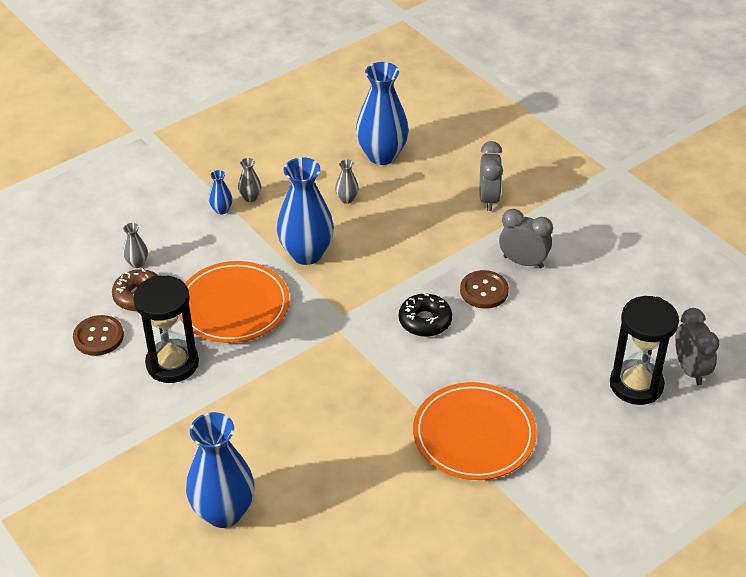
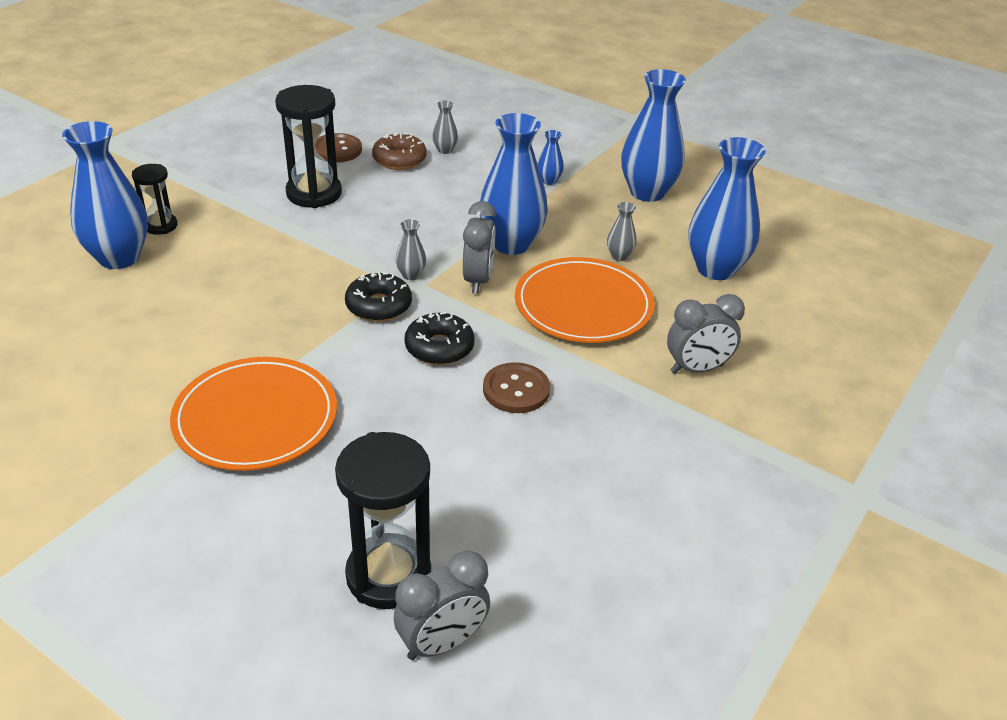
camera: 70 degrees right, 5 degrees down
orange plate [180,261,290,343] -> orange plate moved to [515,257,655,343]
grey vase [238,158,261,202] -> grey vase moved to [396,219,426,280]
grey clock [499,209,553,268] -> grey clock moved to [463,201,496,294]
none -> black hourglass [132,164,178,235]
none -> black donut [345,272,412,322]
none -> blue vase [621,69,686,202]

